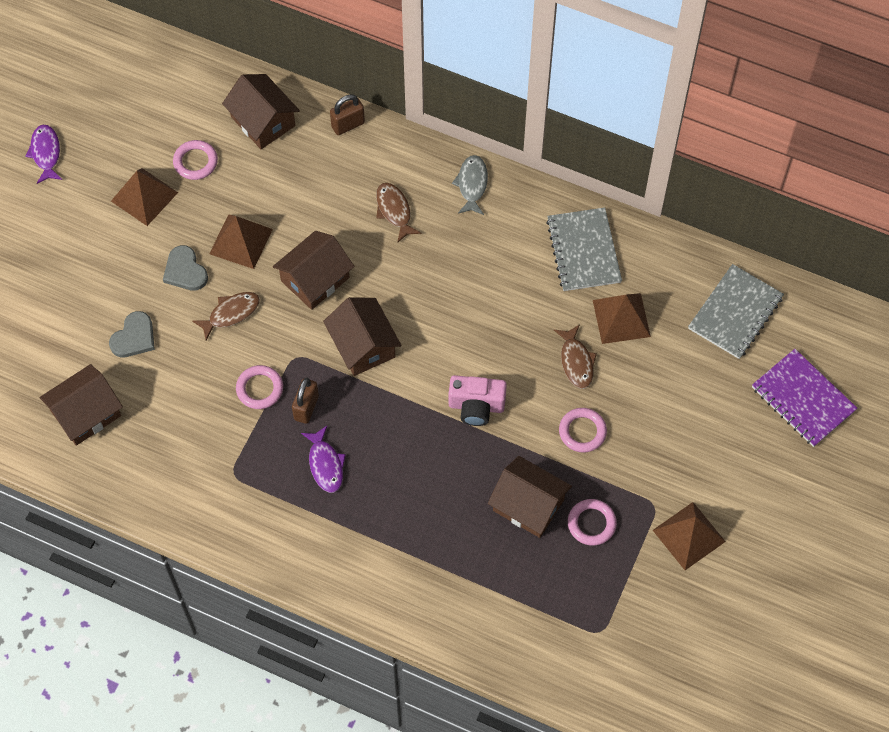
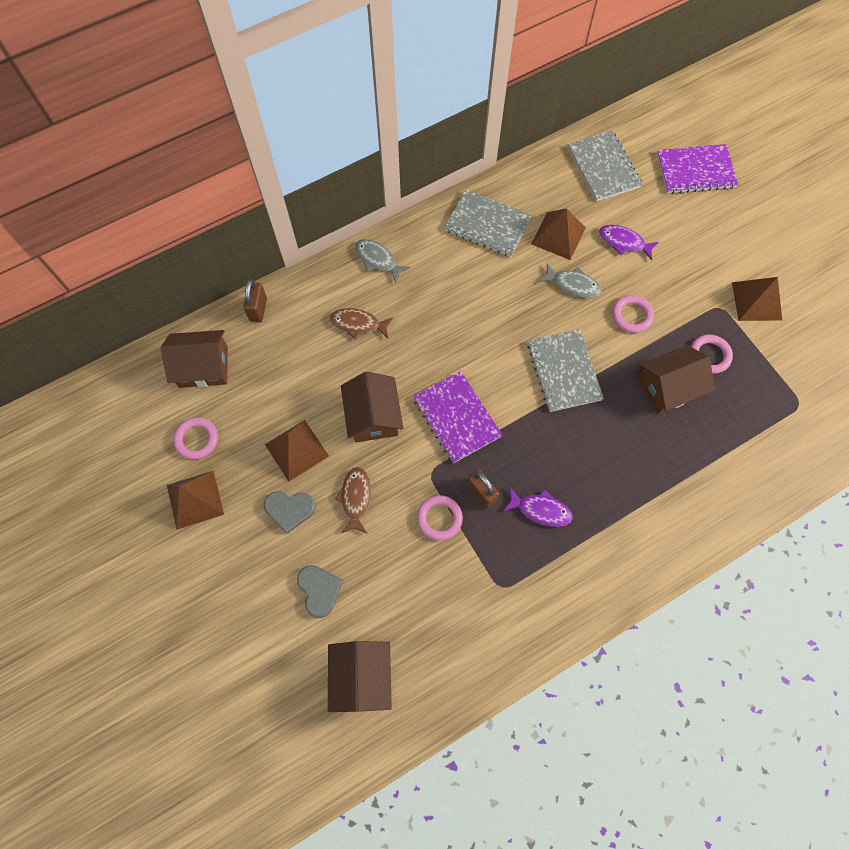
camera: 55 degrees left, 5 degrees up
purple fish [25,125,62,184] -> purple fish moved to [599,225,659,260]
brown house [323,297,402,376] -> purple notebook [413,371,502,463]
pink camera [449,375,507,426] -> grey notebook [527,329,604,412]
brown fish [554,325,597,389] -> grey fish [539,263,601,298]

